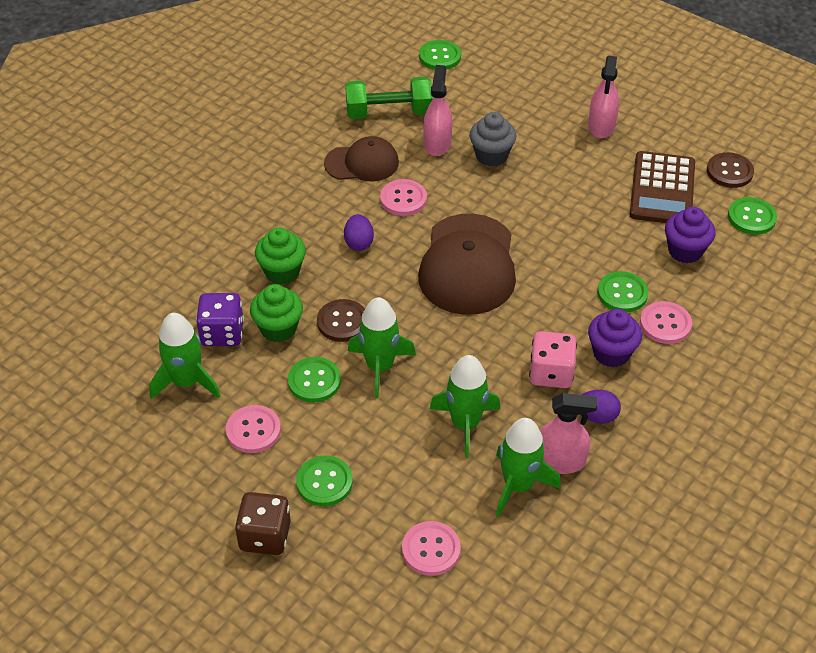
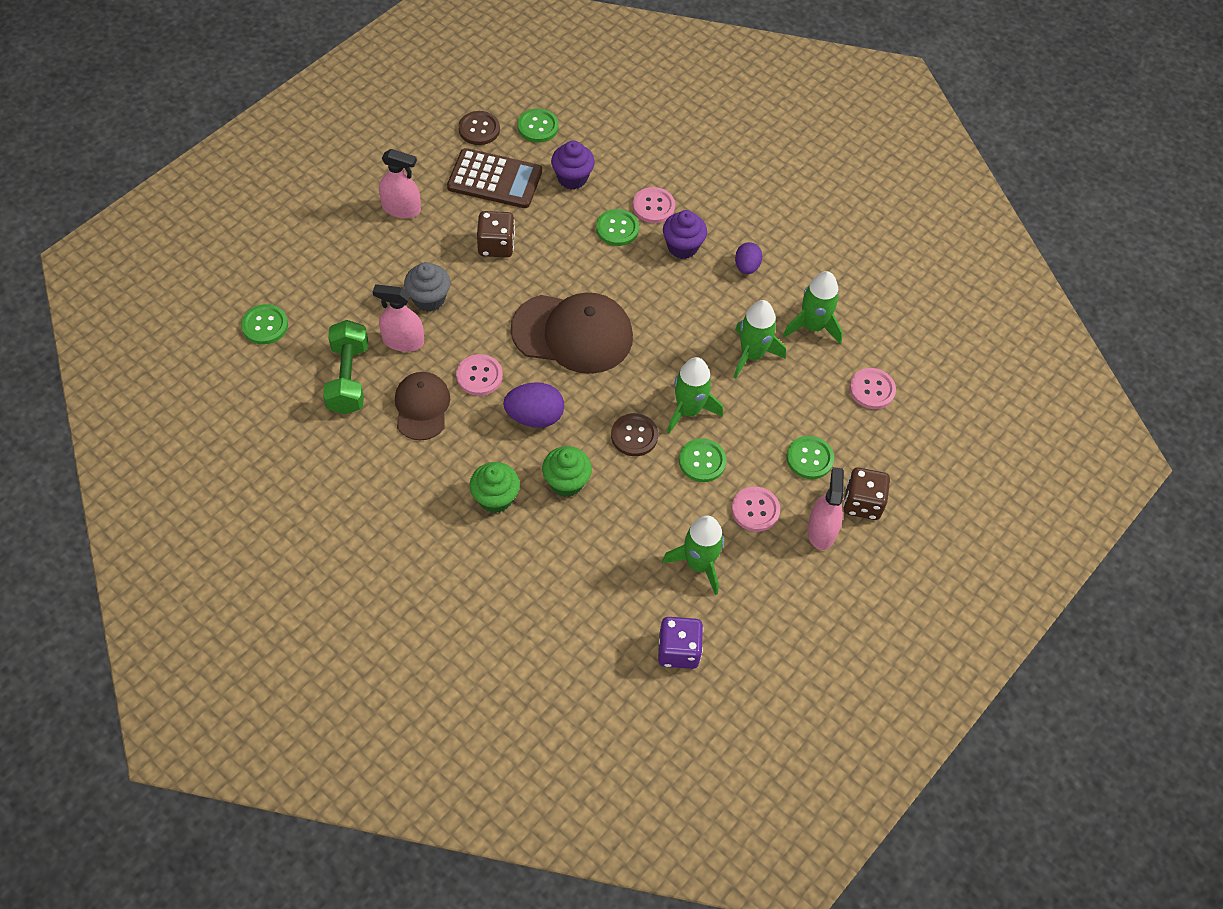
camera: 90 degrees left, 10 degrees up
purple dice [196,293,244,346] -> purple dice moved to [658,617,703,669]
green cupcake [250,284,303,342] -> green cupcake moved to [470,462,520,513]
purple egg [344,214,374,251] -> purple egg [503,382,564,428], size x1.56
pink dice [529,331,577,388] -> none
pink spray bottle [540,393,597,474] -> pink spray bottle moved to [807,467,844,550]
none -> brown dice [477,211,515,257]

